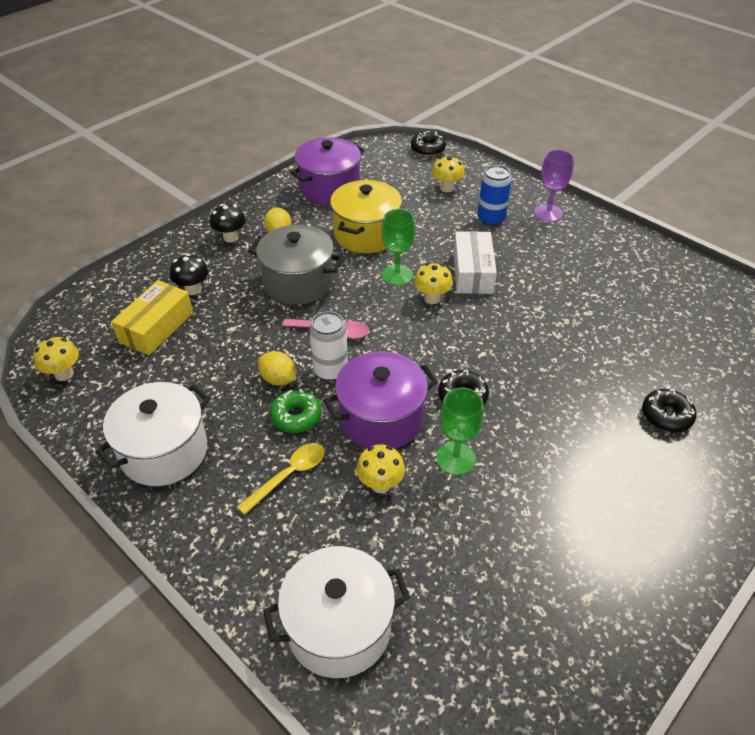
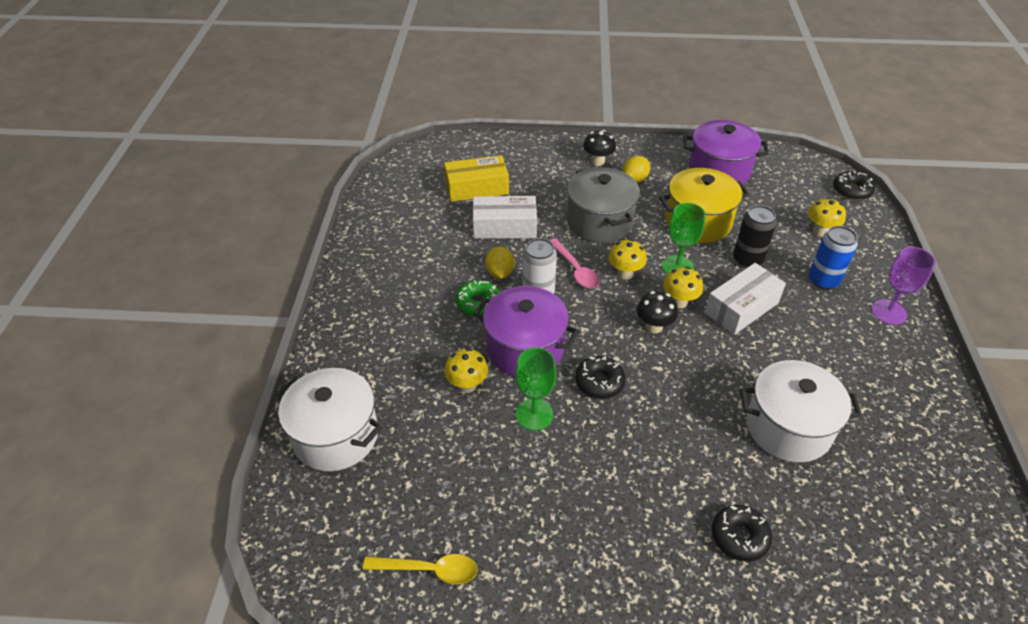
camera: 50 degrees right, 0 degrees up
yellow mushroom [33,337,79,381] -> yellow mushroom moved to [608,239,647,280]
white pot [96,382,210,486] -> white pot moved to [740,360,862,462]
black mushroom [170,254,209,295] -> black mushroom moved to [637,291,678,333]
yellow spoon [237,443,325,515] -> yellow spoon moved to [363,554,478,584]
none -> white box [473,196,537,239]
none -> black can [733,205,777,268]

